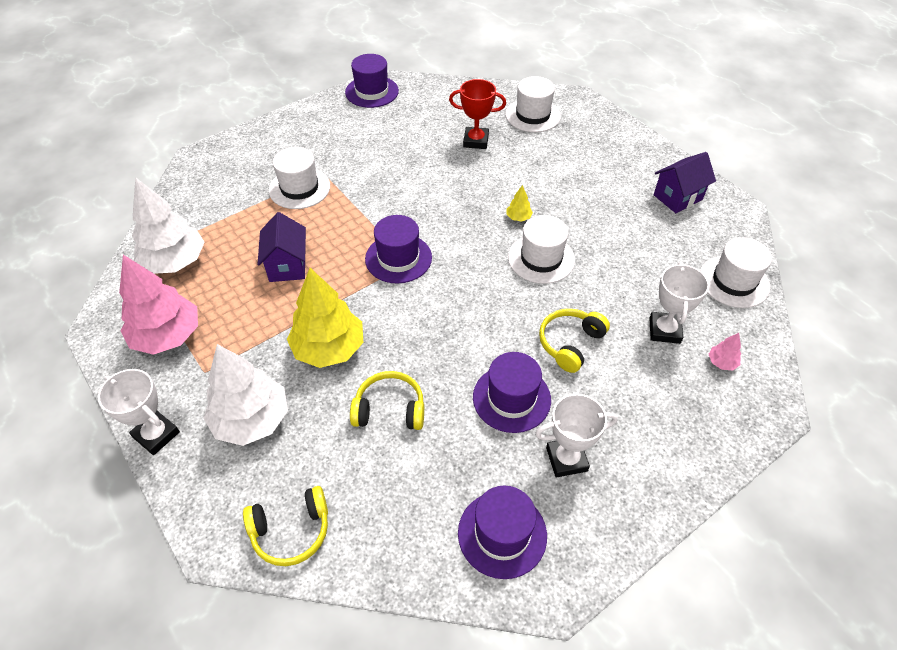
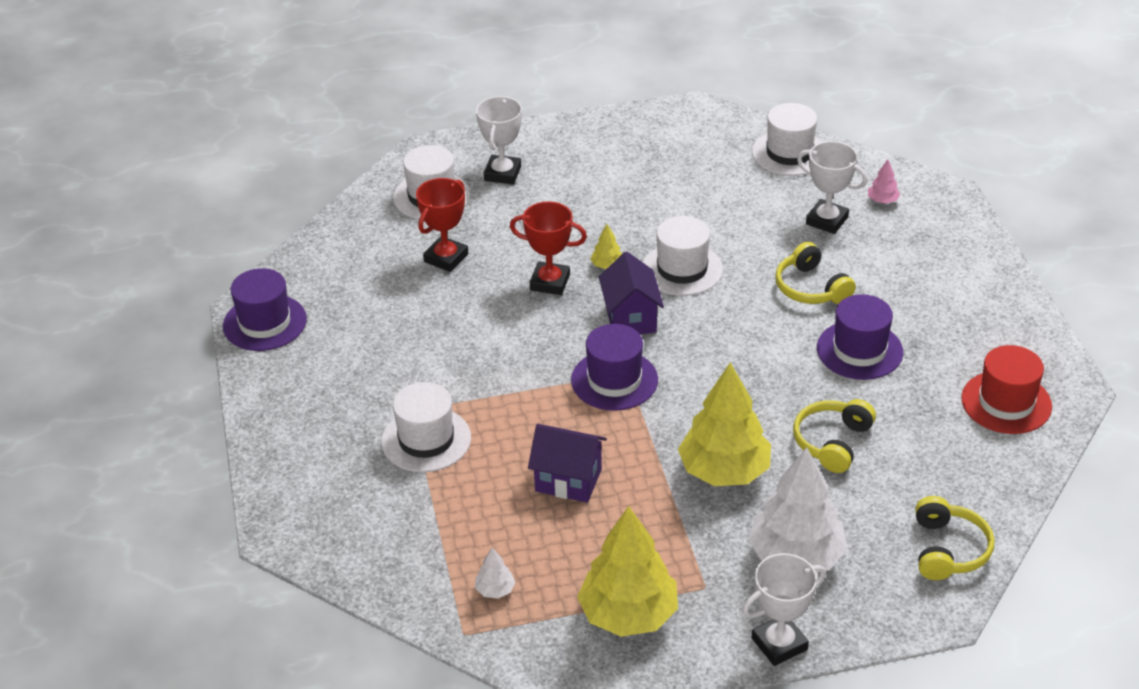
camera: 65 degrees left, 10 degrees down
pink tree [119,255,198,355] -> yellow tree [577,506,678,637]
white tree [132,177,205,274] -> white tree [475,548,515,599], size x0.41
purple hat [458,486,547,579] -> red hat [961,345,1052,434]
white trophy [535,394,618,477] -> white trophy moved to [476,96,522,184]
purple house [654,152,716,213] -> purple house moved to [599,252,664,334]
none -> red trophy [510,201,587,295]

